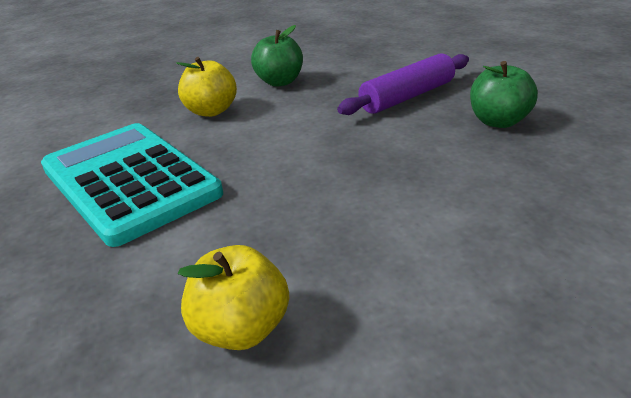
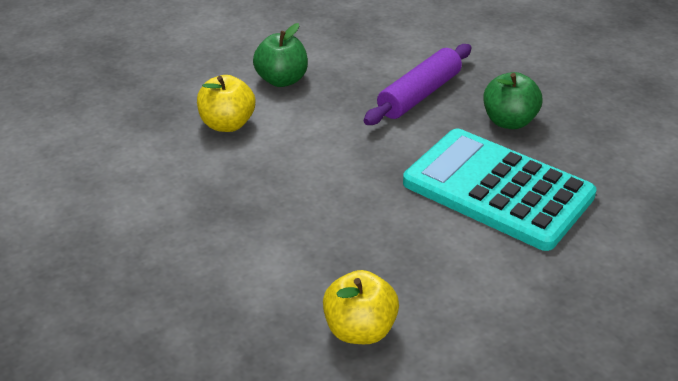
camera: 15 degrees left, 5 degrees up
turquoise calculator [41,123,223,247] -> turquoise calculator moved to [403,129,597,251]

